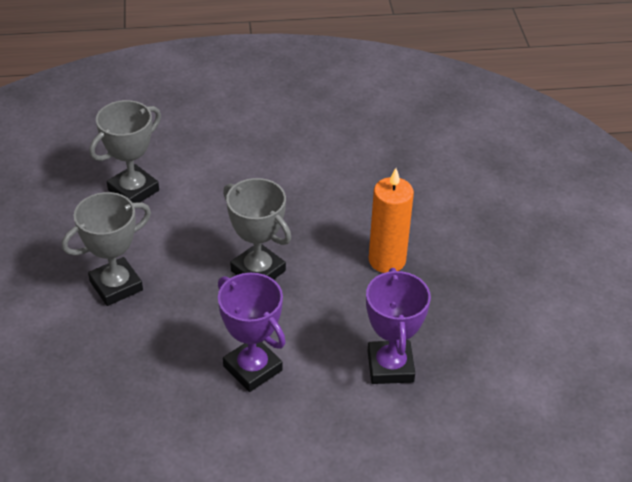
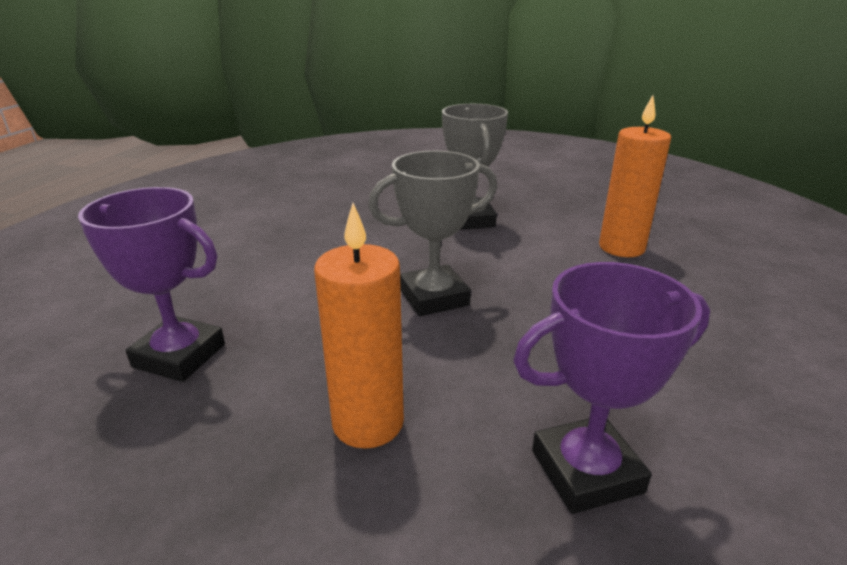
camera: 115 degrees right, 15 degrees down
grey trophy [90,100,161,203] -> orange candle [599,95,671,257]
purple trophy [218,273,286,392] -> purple trophy moved to [513,262,710,514]

